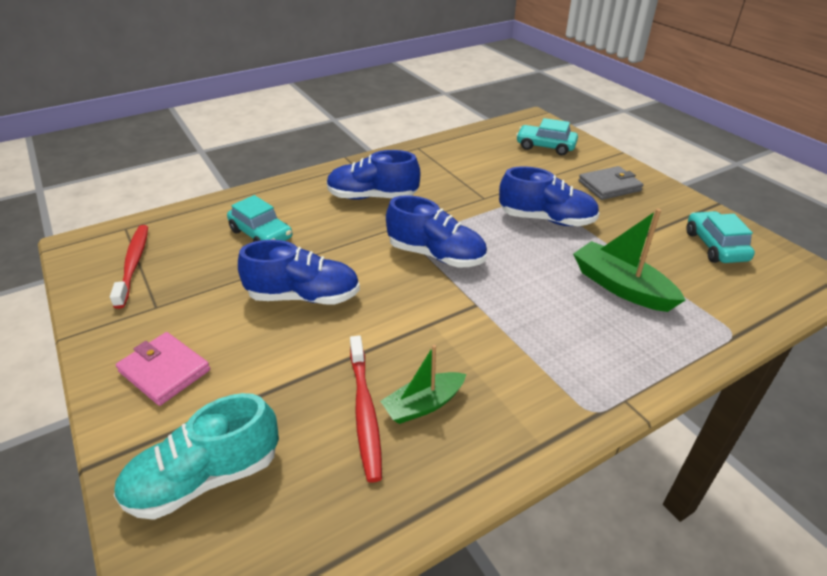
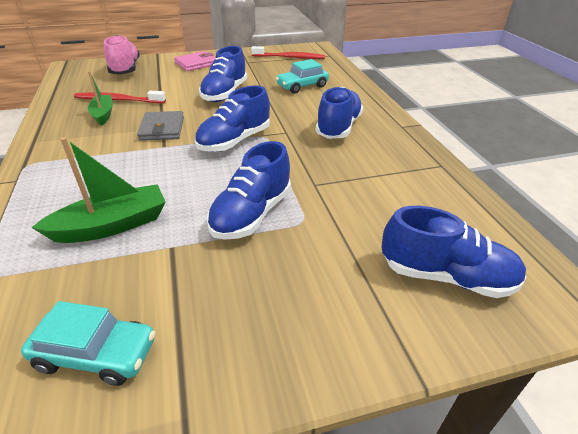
camera: 105 degrees right, 0 degrees up
turquoise shoe [113,393,279,520] -> pink shoe [104,35,140,75]
turquoise car [516,118,578,155] -> blue shoe [381,206,527,298]
grey wallet [578,166,643,200] -> grey wallet moved to [137,111,184,141]

